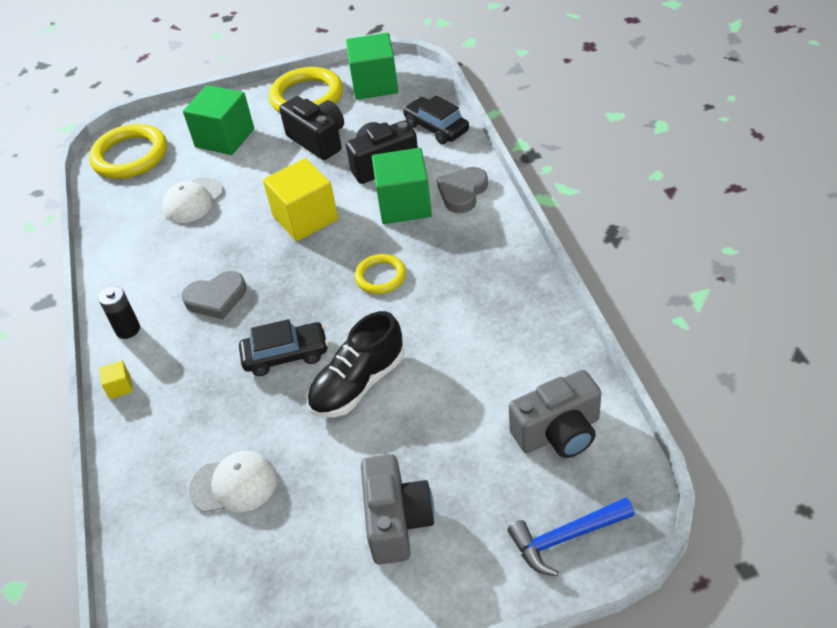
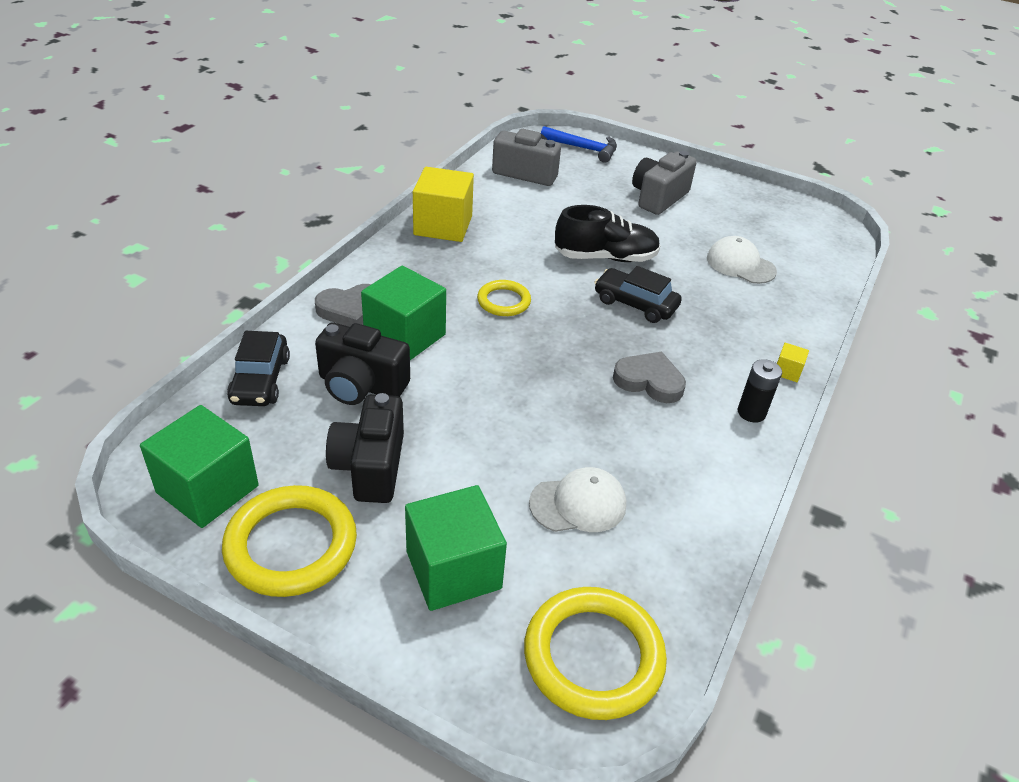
camera: 145 degrees left, 5 degrees down
yellow cube [263,158,338,241] -> yellow cube moved to [413,167,474,242]

